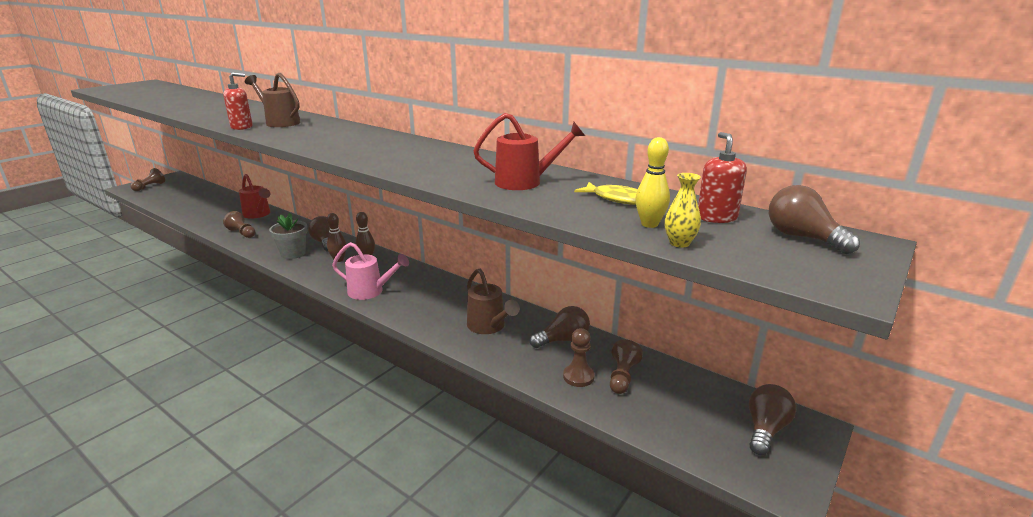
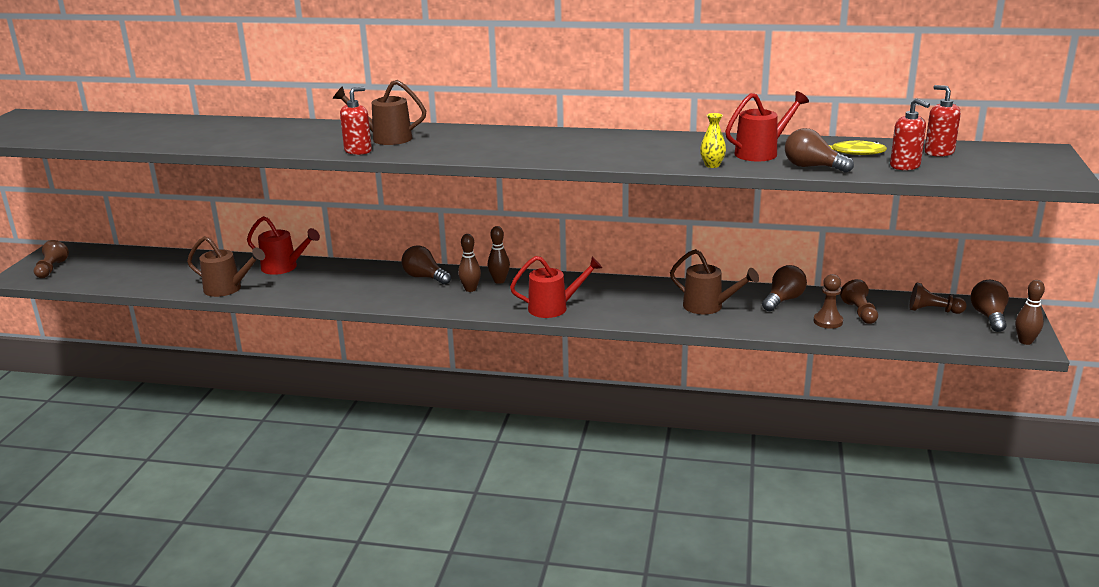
camera: 25 degrees left, 0 degrees up
brown pawn [223,211,256,238] -> brown pawn moved to [909,282,967,314]
grey flower pot [269,213,308,259] -> none
pink watering can [332,242,409,300] -> red watering can [510,256,602,318]
yellow bowling pin [635,137,670,228] -> red soap dispenser [890,98,930,170]
yellow vase [665,173,701,248] -> yellow vase moved to [700,113,726,168]
brown light bulb [769,185,860,254] -> brown light bulb moved to [785,128,854,173]
none -> brown watering can [187,236,265,297]
none -> brown bowling pin [1015,280,1045,345]

